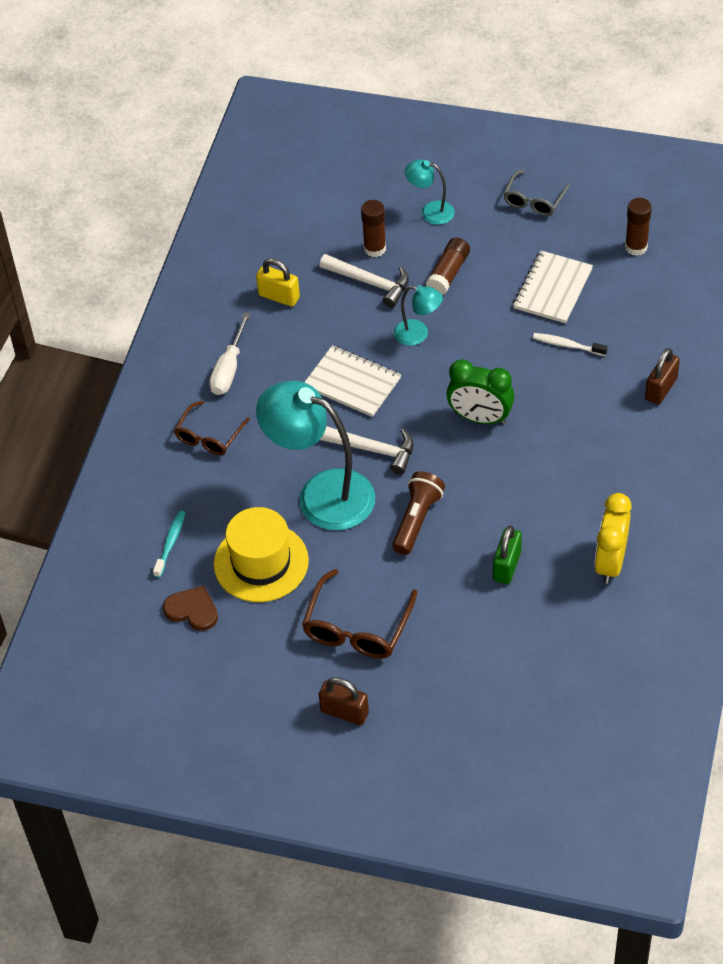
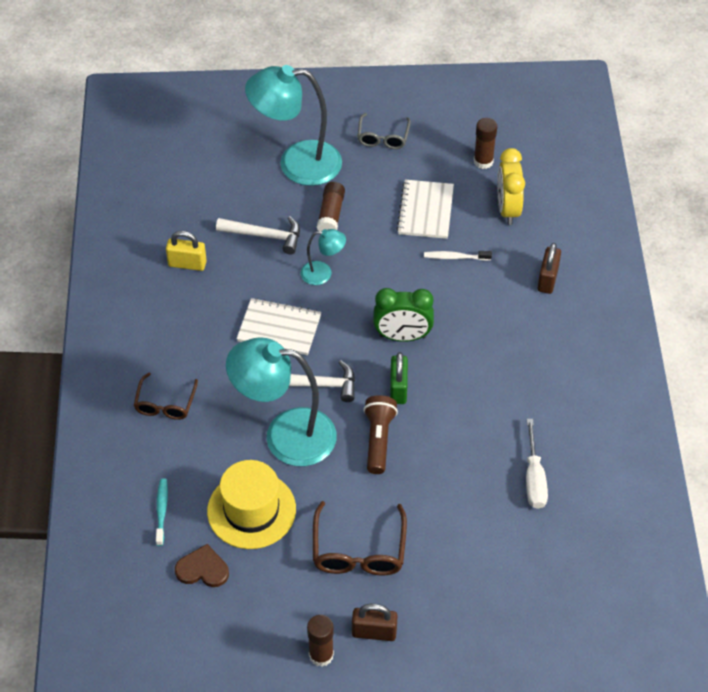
camera: 20 degrees left, 0 degrees up
white screwdriver [209,313,250,395] -> white screwdriver moved to [526,419,548,509]
brown glue stick [361,200,386,257] -> brown glue stick moved to [307,615,334,667]
turquoise lamp [405,159,454,225] -> turquoise lamp [245,65,342,186], size x2.10
green padlock [493,525,522,584] -> green padlock moved to [390,352,408,404]
yellow clock [595,493,632,584] -> yellow clock moved to [497,148,525,225]

